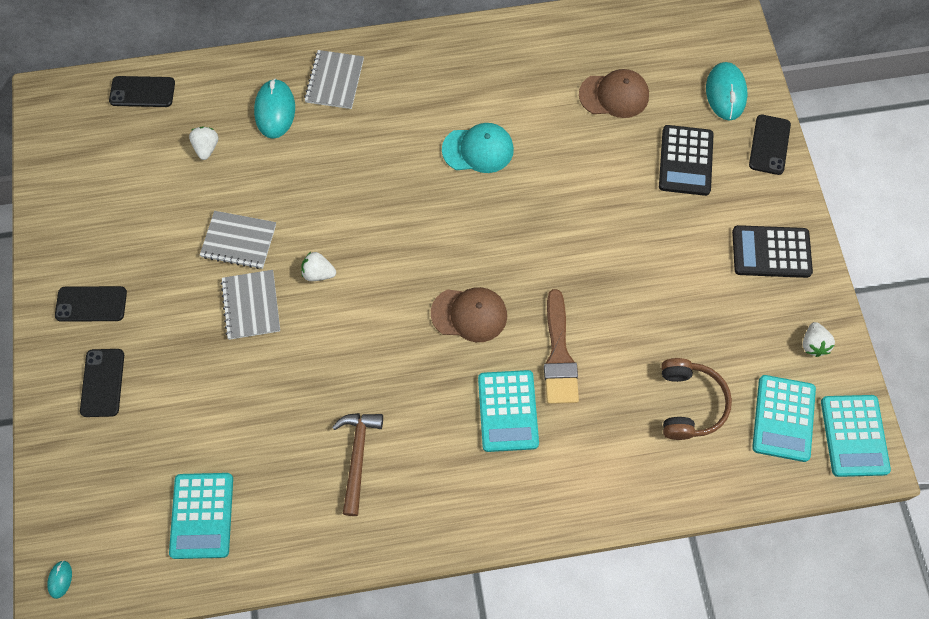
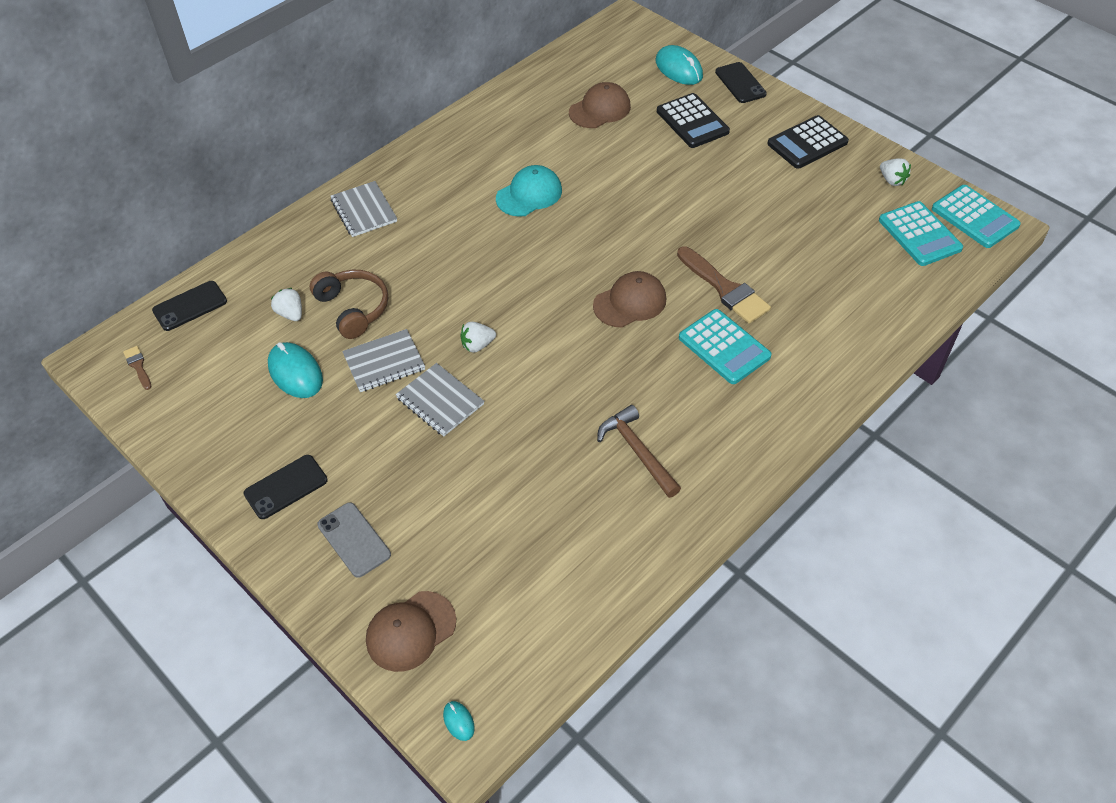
camera: 35 degrees left, 15 degrees down
black phone [80,349,124,417] -> grey phone [317,502,391,578]
turquoise calculator [169,473,233,559] -> none
turquoise mouse [254,78,295,139] -> turquoise mouse moved to [268,342,323,398]
brown headphones [661,358,732,440] -> brown headphones moved to [310,270,388,339]
none -> brown brush [123,346,151,390]
none -> brown cap [366,591,456,672]

